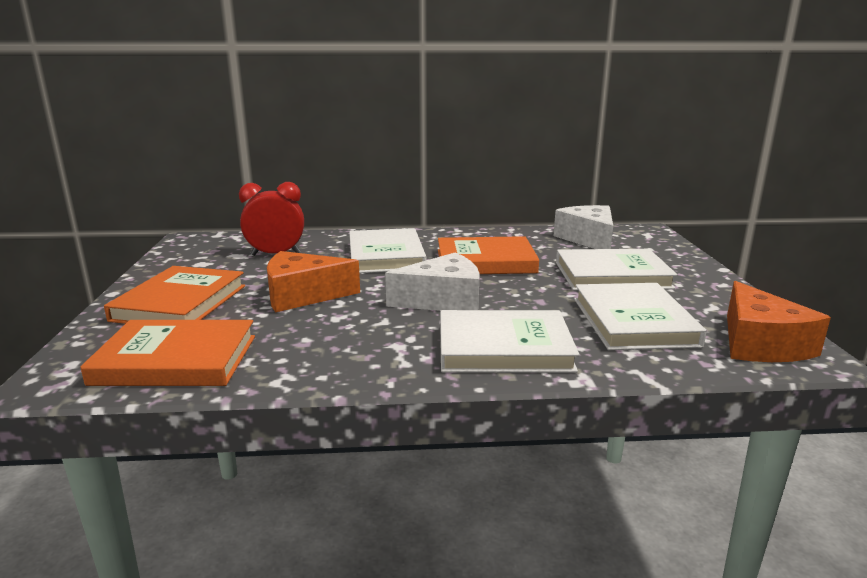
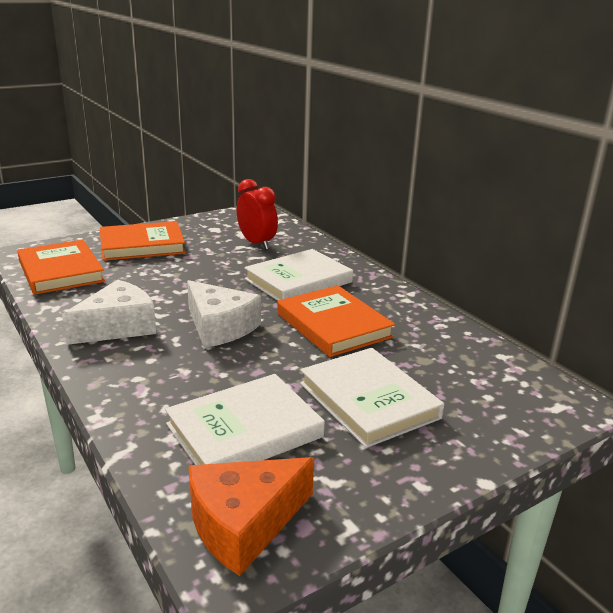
camera: 60 degrees right, 5 degrees up
orange cheese [267,251,360,312] -> none
white book [440,310,579,373] -> none
white cheese [554,205,613,249] -> white cheese moved to [62,279,156,345]

